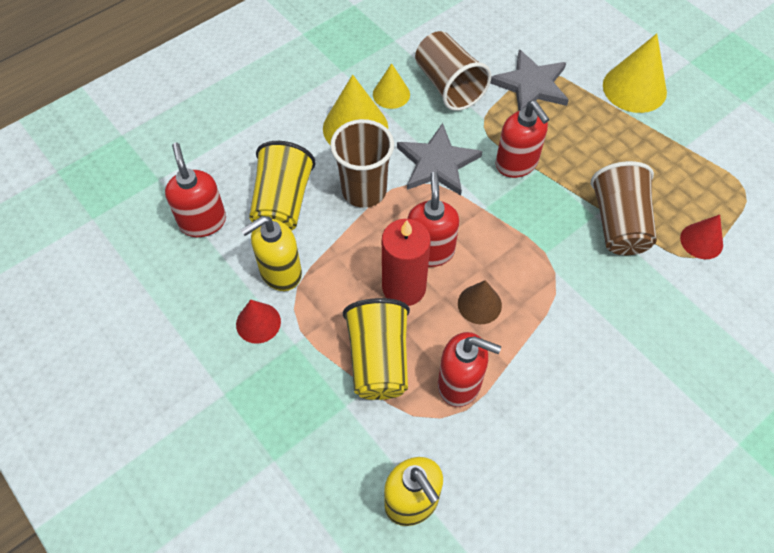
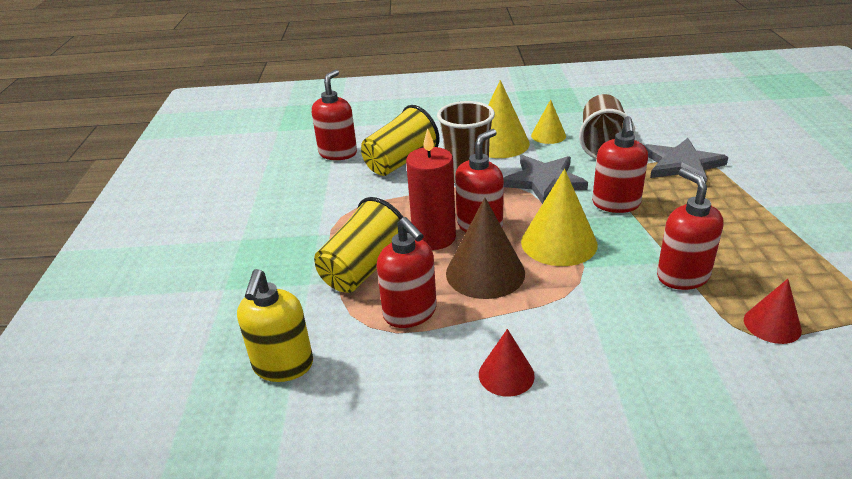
camera: 40 degrees right, 25 degrees down
red cone [236,300,281,344] -> red cone moved to [479,329,535,397]
yellow soap dispenser [241,216,302,291] -> none
brown cone [458,280,502,324] -> brown cone [446,198,525,299], size x1.70
brown cup [591,161,657,255] -> red soap dispenser [657,168,724,290]
yellow cone [603,34,667,113] -> yellow cone moved to [521,169,598,266]

